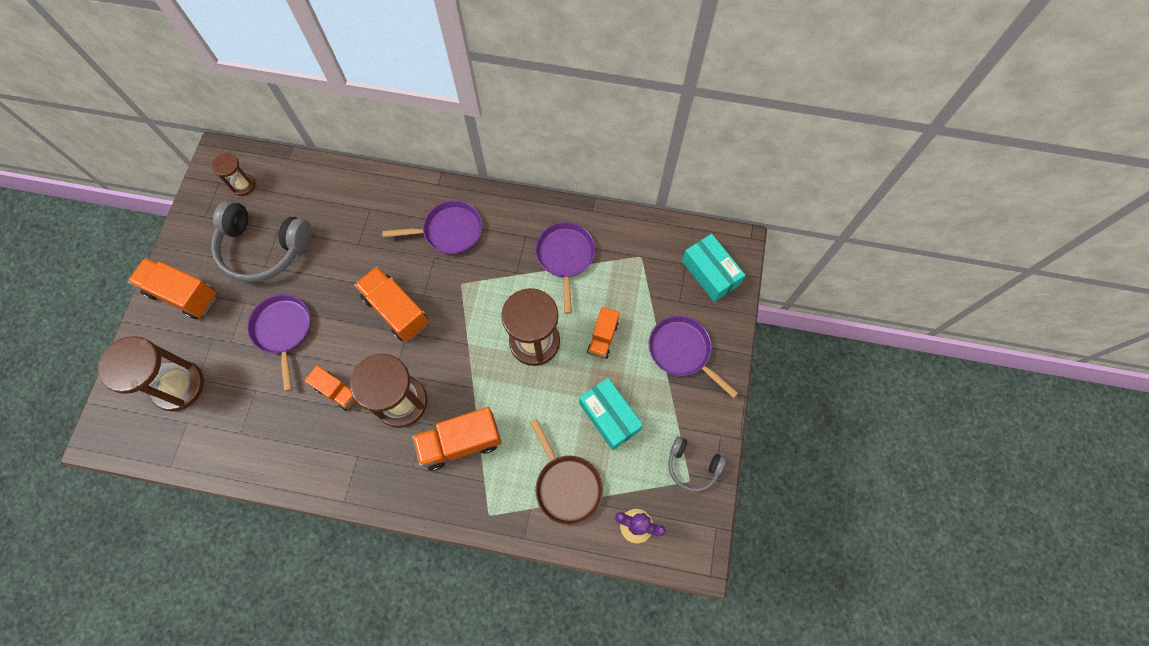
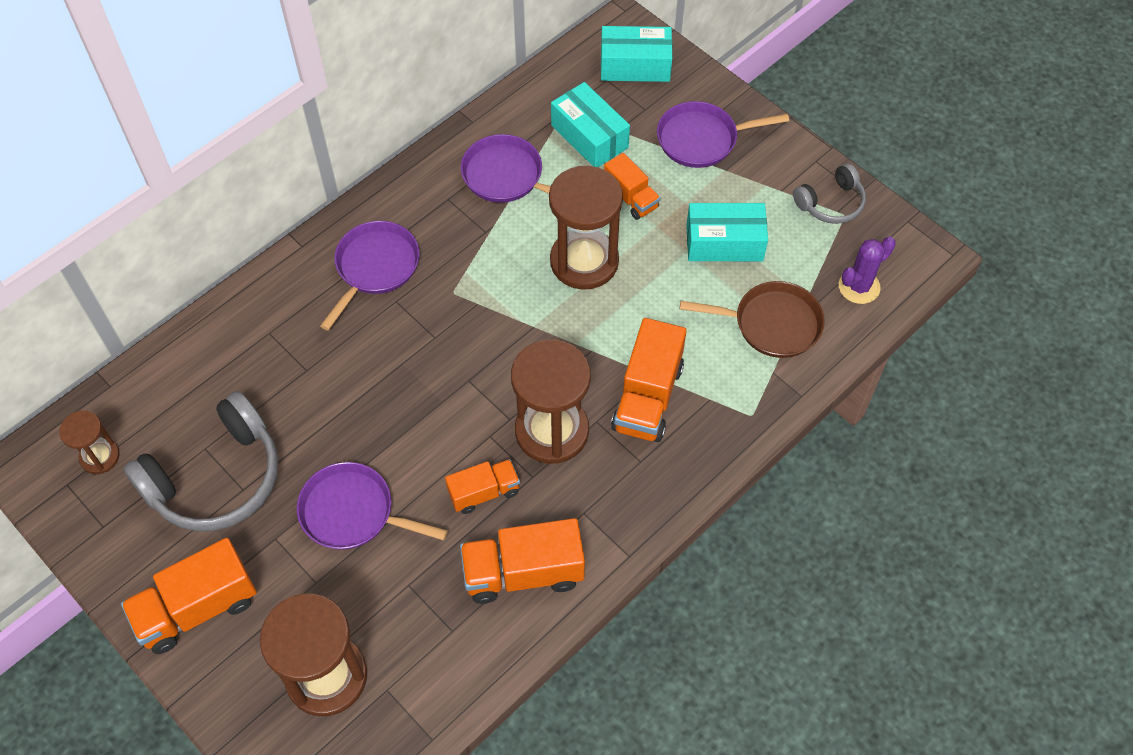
camera: 55 degrees left, 10 degrees down
orange truck [354,266,429,342] -> orange truck moved to [460,518,585,604]
none -> turquoise box [551,82,630,167]

